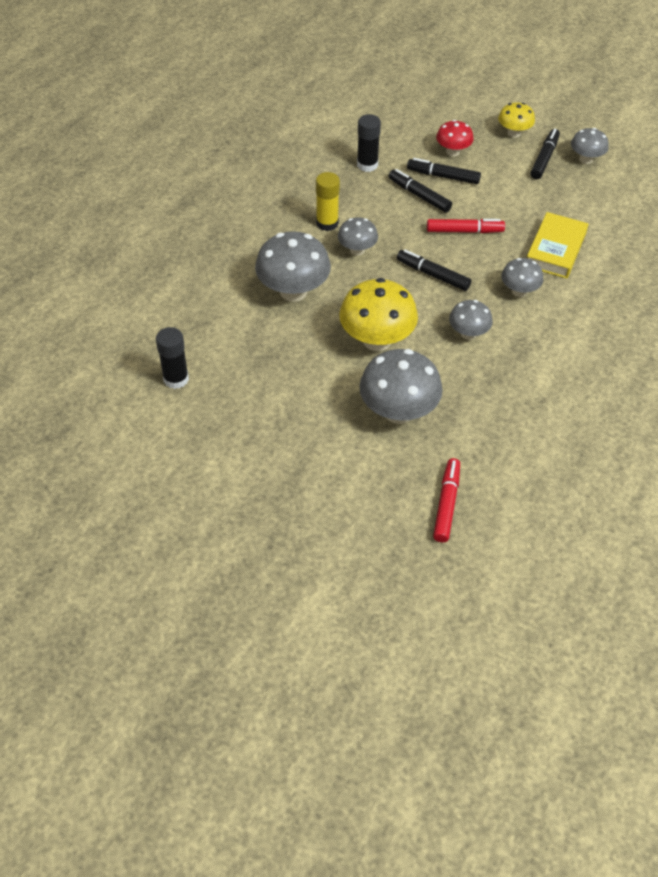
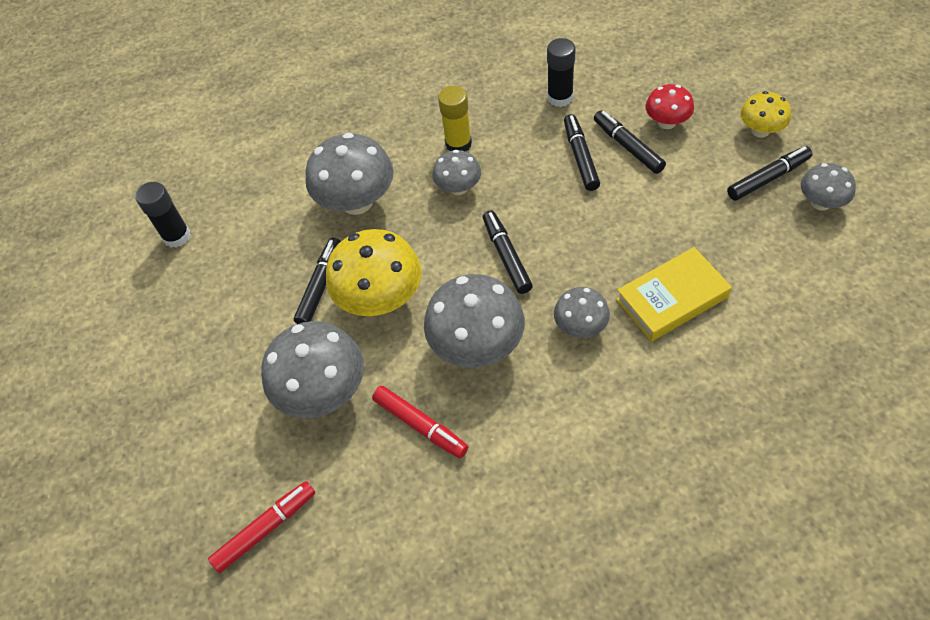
camera: 45 degrees right, 5 degrees up
red marker [427,219,505,233] -> red marker moved to [372,386,468,458]
grey mushroom [449,300,493,340] -> grey mushroom [424,274,525,368], size x1.78
none -> black marker [294,238,341,324]

